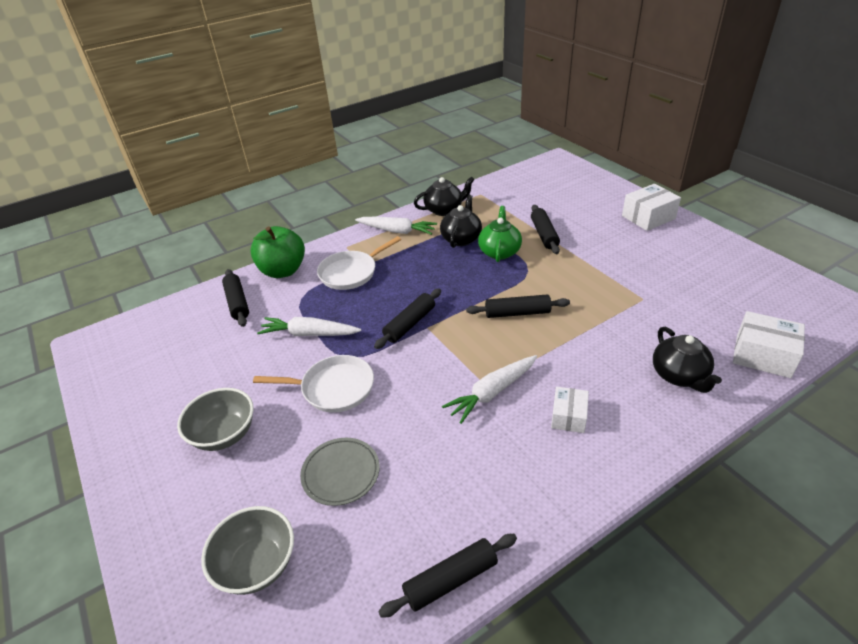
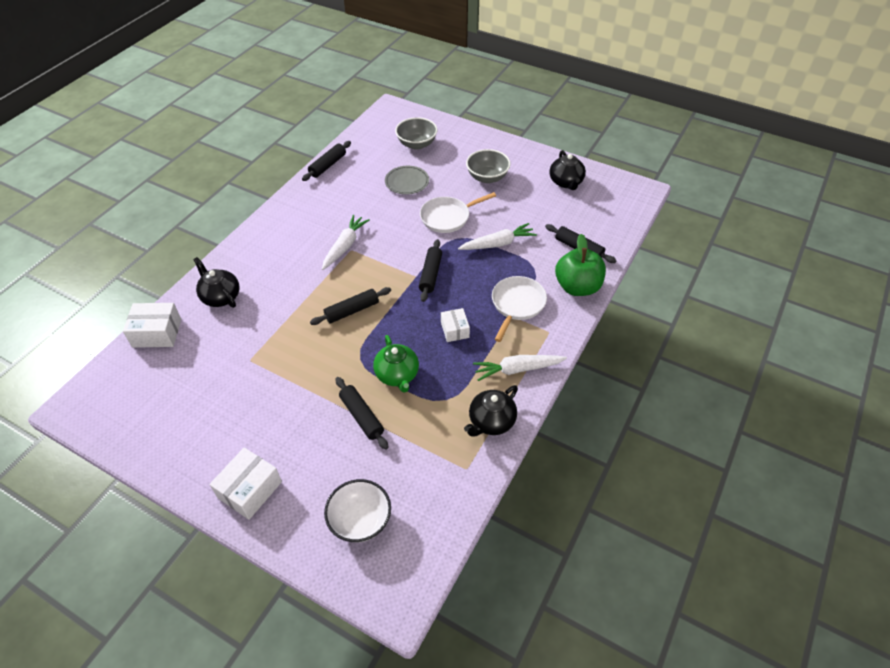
camera: 150 degrees right, 10 degrees up
black teapot [440,195,482,248] -> black teapot moved to [549,150,586,190]
white box [551,387,589,433] -> white box moved to [441,308,470,342]
none -> white bowl [324,479,391,543]

